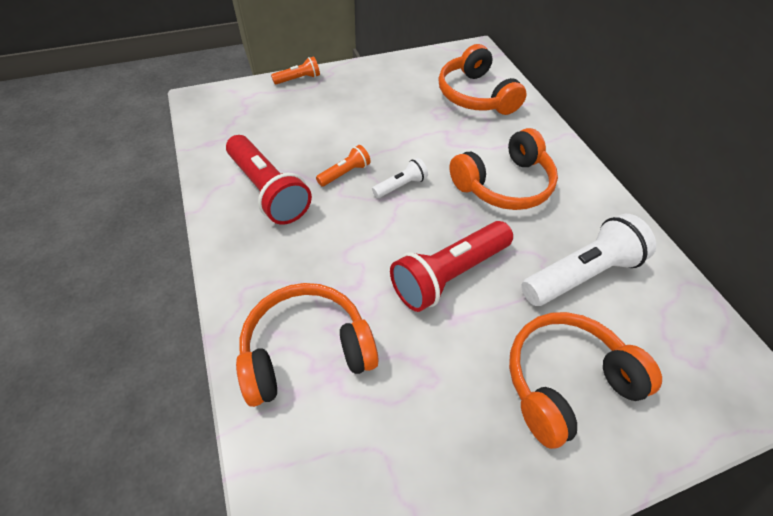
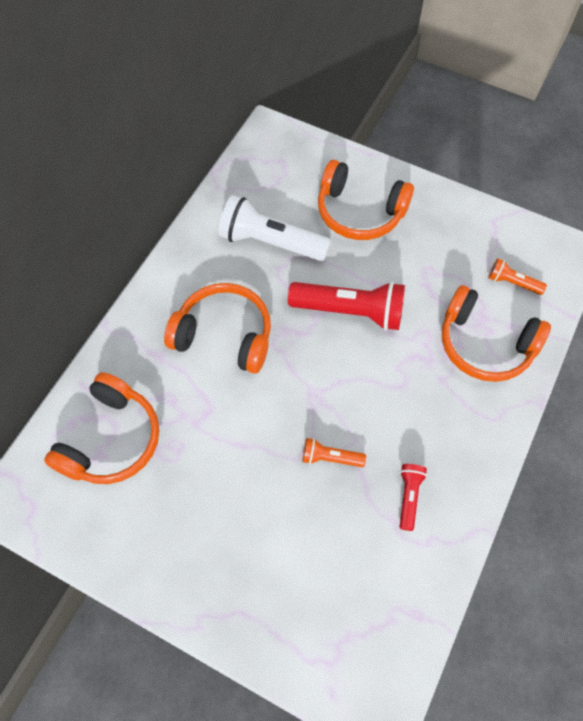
camera: 130 degrees left, 10 degrees up
red flashlight [226,135,312,225] -> red flashlight [400,464,427,531], size x0.50
orange flashlight [271,57,320,84] -> orange flashlight moved to [488,258,547,295]
white flashlight [372,158,428,198] -> none

